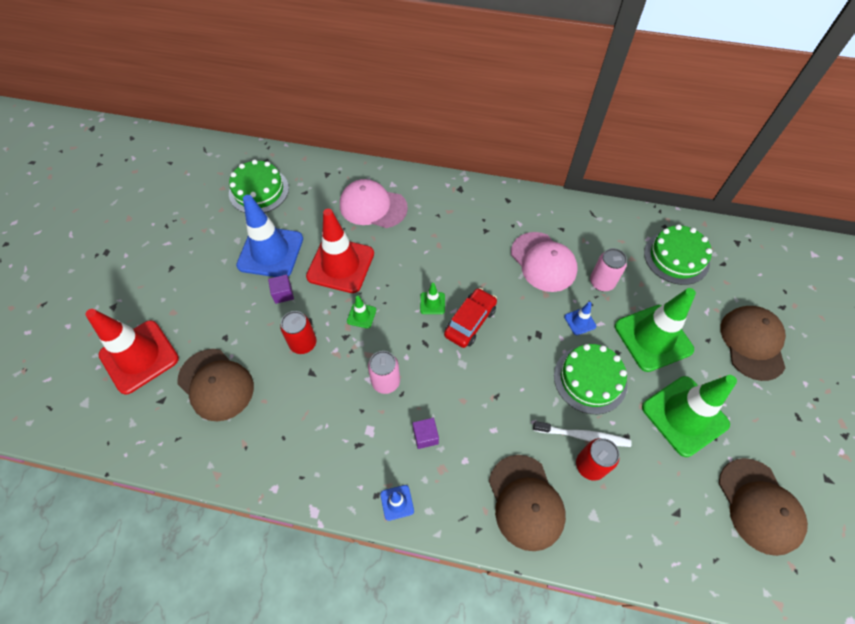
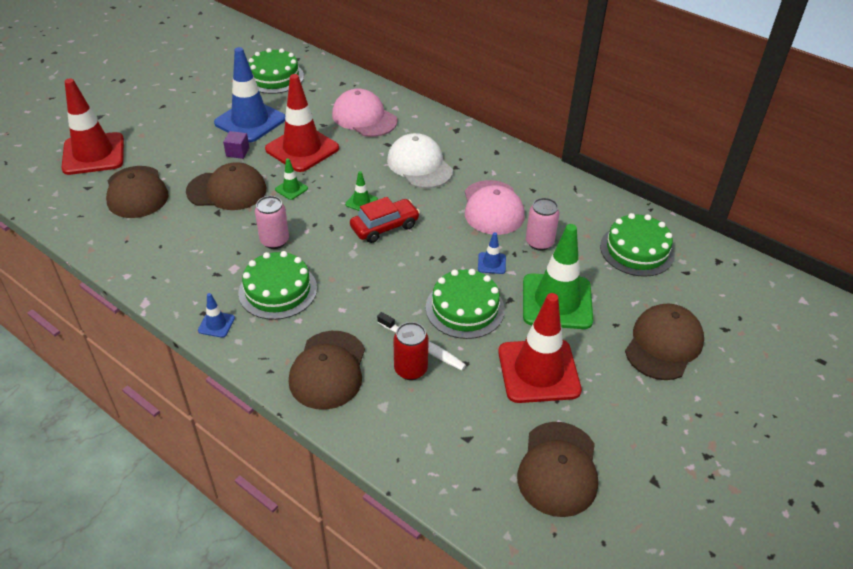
camera: 25 degrees right, 15 degrees down
red can [280,311,317,354] -> brown cap [186,162,266,210]
purple cube [413,418,439,449] -> green cake [238,251,317,320]
green traffic cone [642,375,737,457] -> red traffic cone [498,293,582,403]
none -> white cap [387,133,453,189]

